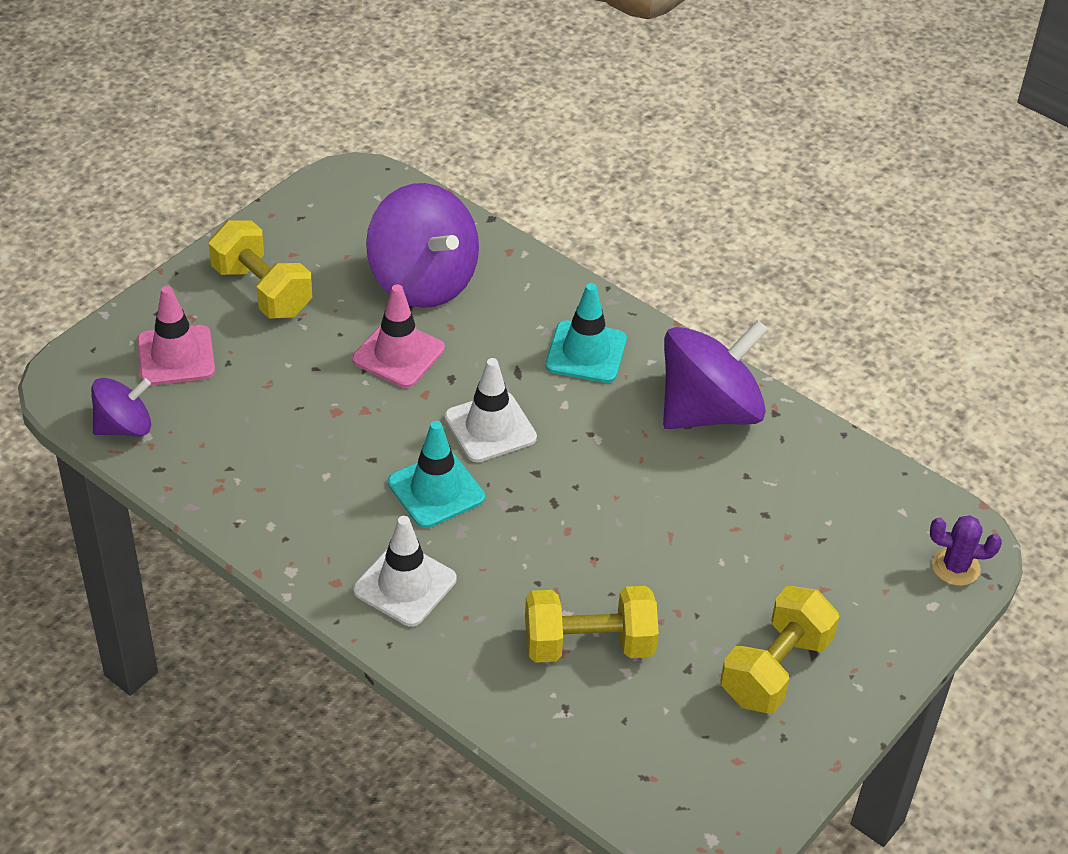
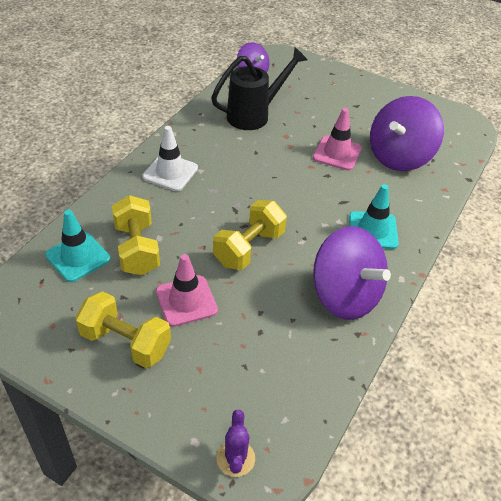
camera: 80 degrees right, 0 degrees up
pink traffic cone [137,286,215,385] -> pink traffic cone moved to [156,254,218,327]
yellow dumbbell [208,220,312,319] -> yellow dumbbell moved to [213,200,287,270]
turquoise traffic cone [388,421,485,528] -> turquoise traffic cone moved to [45,209,111,282]
white traffic cone [445,358,537,462] -> none
none -> black watering can [211,47,307,130]

